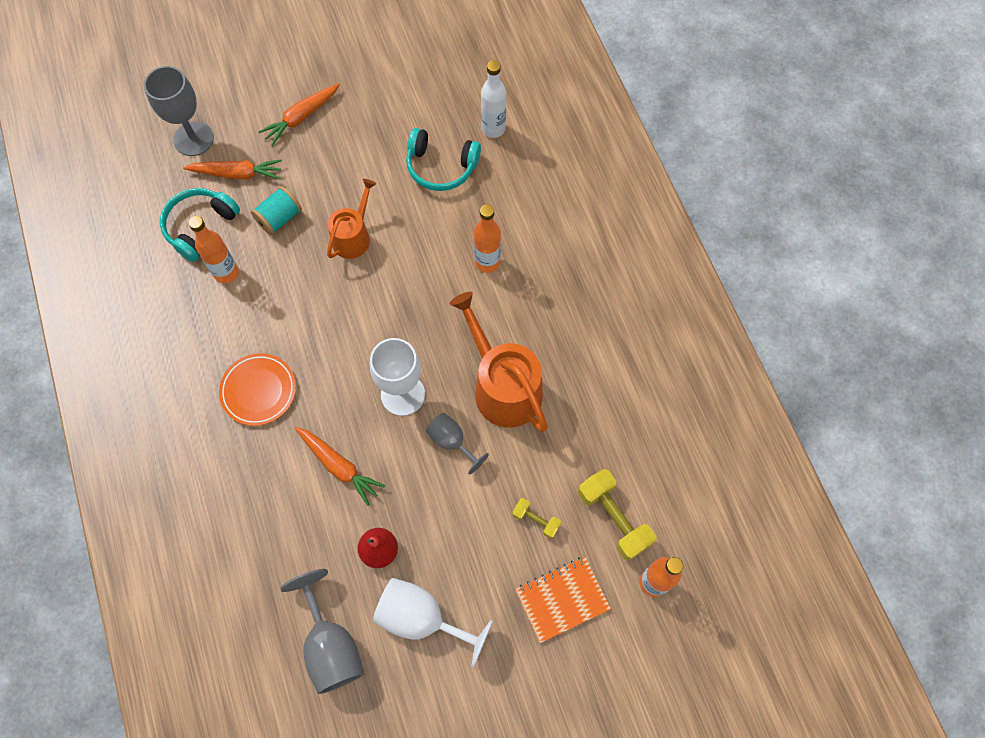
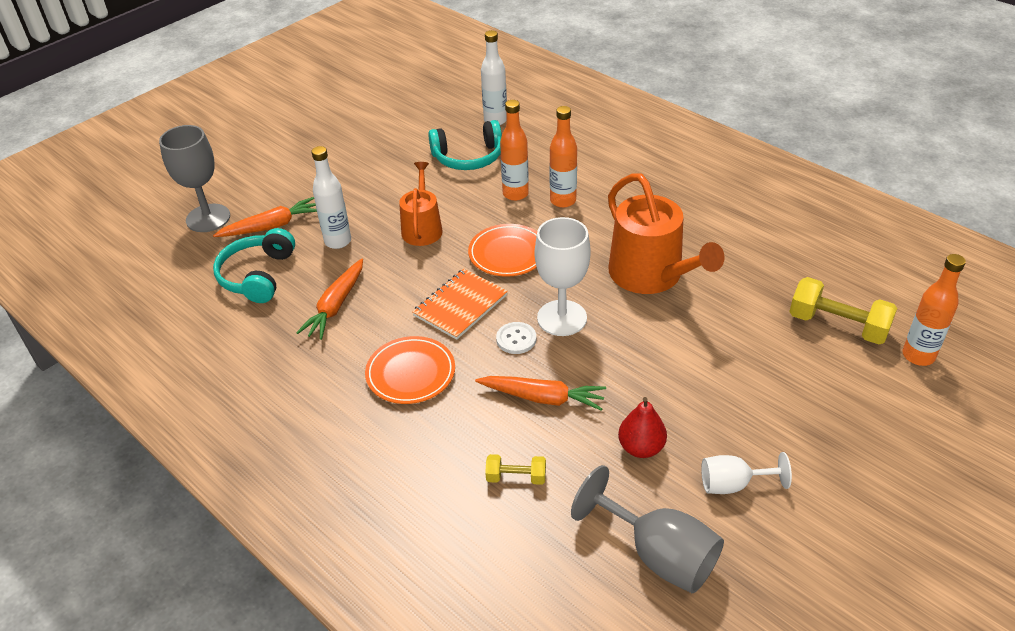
camera: 25 degrees left, 25 degrees down
orange bottle [188,216,239,283] -> orange bottle moved to [500,100,529,201]
turquoise spool [251,186,302,236] -> white bottle [311,146,351,249]
orange carrot [258,83,340,146] -> orange carrot moved to [296,258,363,340]
white goblet [373,578,493,668] -> white goblet [701,452,792,494], size x0.61
grey goblet [426,413,489,475] -> none
orange watering can [450,292,548,432] -> orange watering can turned 150 degrees counterclockwise [608,173,724,294]
yellow dumbbell [512,498,561,539] -> yellow dumbbell moved to [485,454,546,485]
orange notebook [515,557,611,643] -> orange notebook moved to [412,269,508,340]
none -> orange plate [468,224,537,277]
none -> white button [496,322,536,354]

